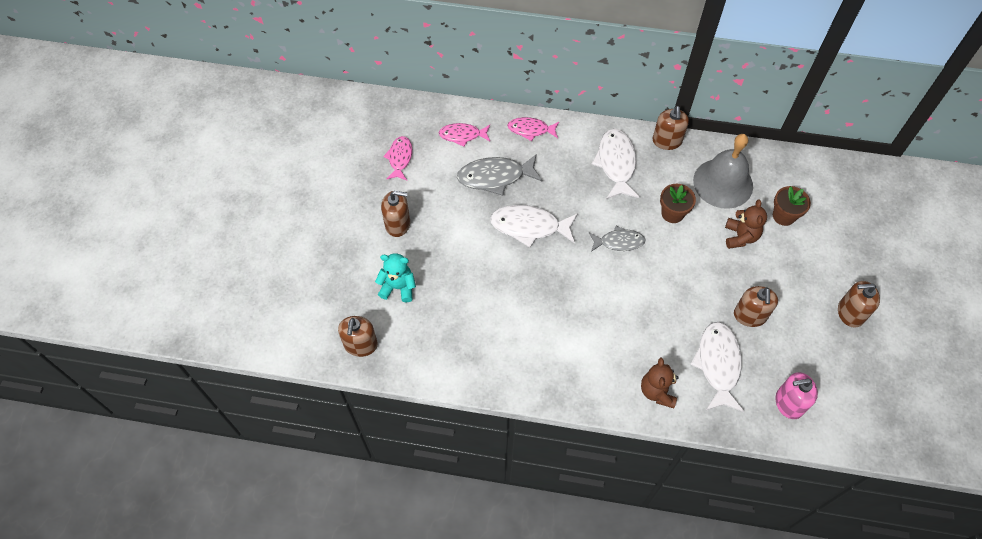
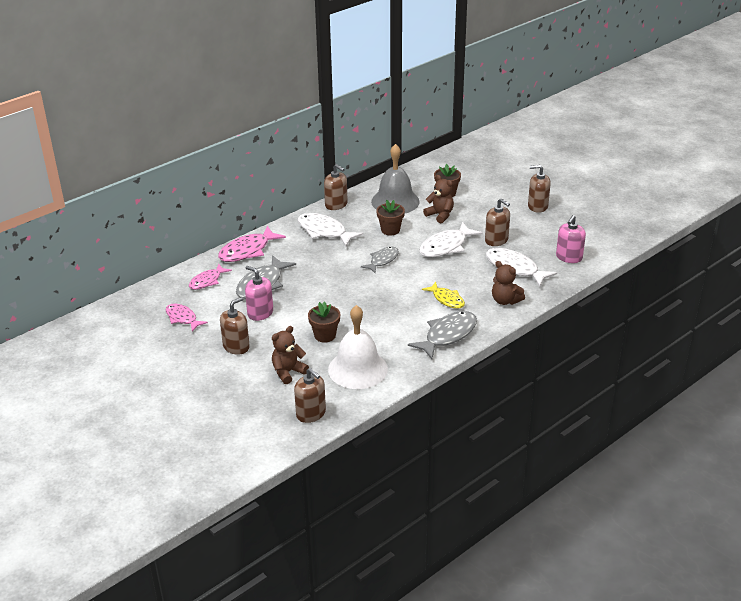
camera: 50 degrees left, 25 degrees down
turquoise teddy bear [375,253,416,302] -> brown teddy bear [272,326,309,384]
white fish [490,205,578,248] -> white fish moved to [419,222,483,257]
pink fish [507,117,559,141] -> pink fish [218,226,286,262], size x1.57
brown soap dispenser [838,281,880,328] -> brown soap dispenser turned 60 degrees clockwise [528,165,551,213]
none -> pink soap dispenser [245,266,273,321]
none -> brown flower pot [308,301,340,343]
none -> white bell [328,305,388,389]
none -> grey fish [408,311,477,359]
none -> yellow fish [422,282,465,309]

